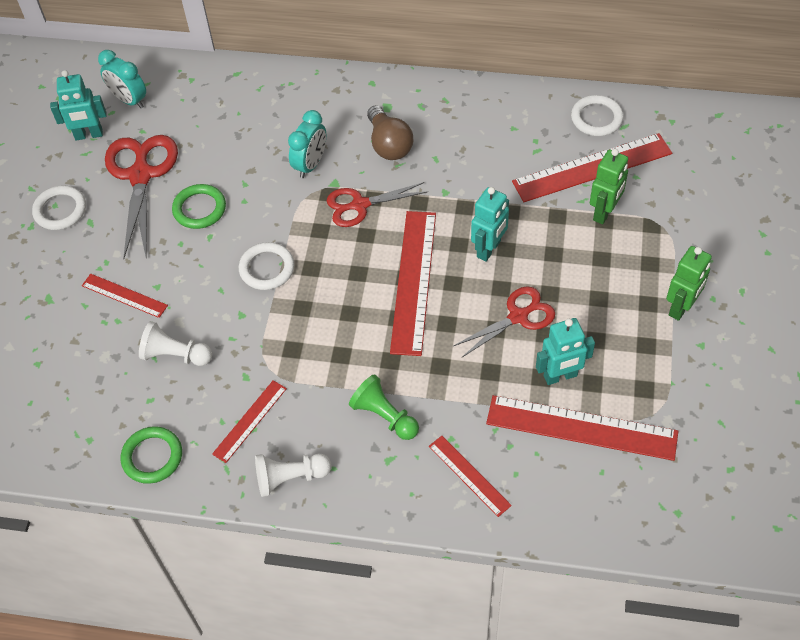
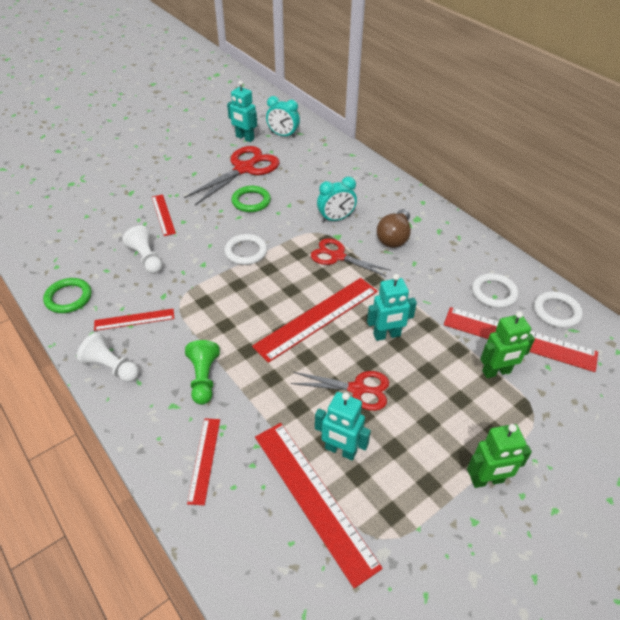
camera: 40 degrees right, 10 degrees down
white ring [32,186,86,230] -> white ring moved to [472,273,519,308]
turquoise clock [98,50,146,108] -> turquoise clock turned 60 degrees counterclockwise [266,96,300,138]

